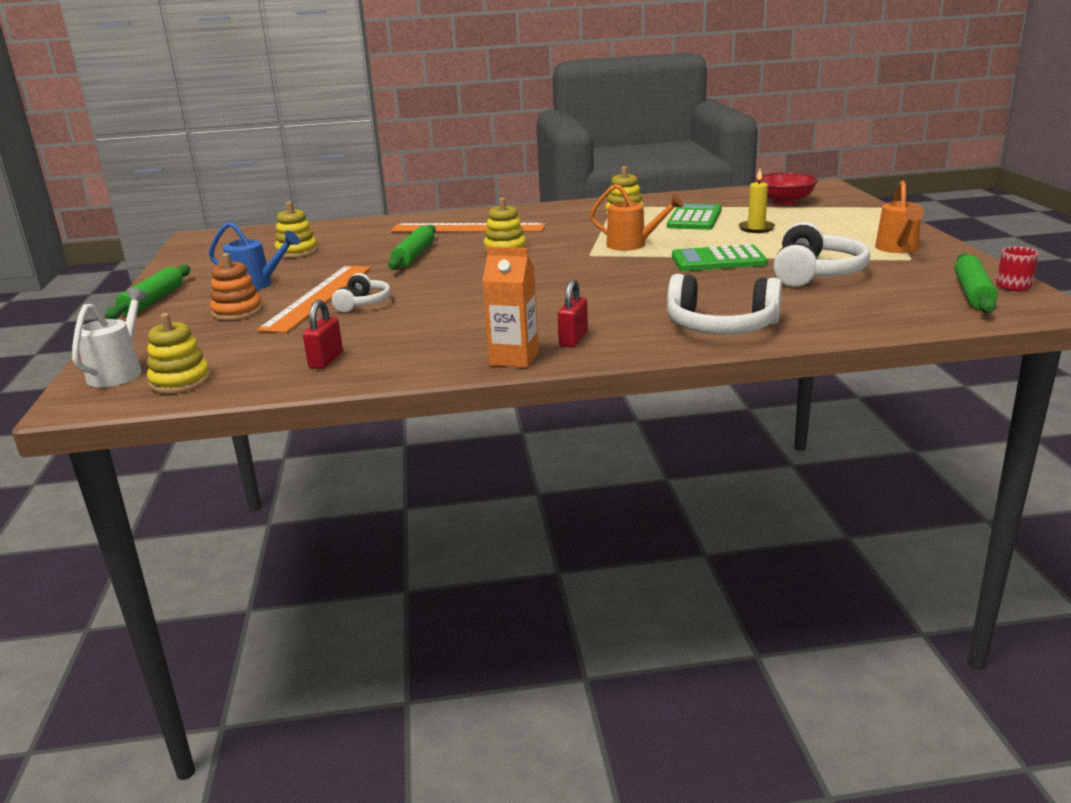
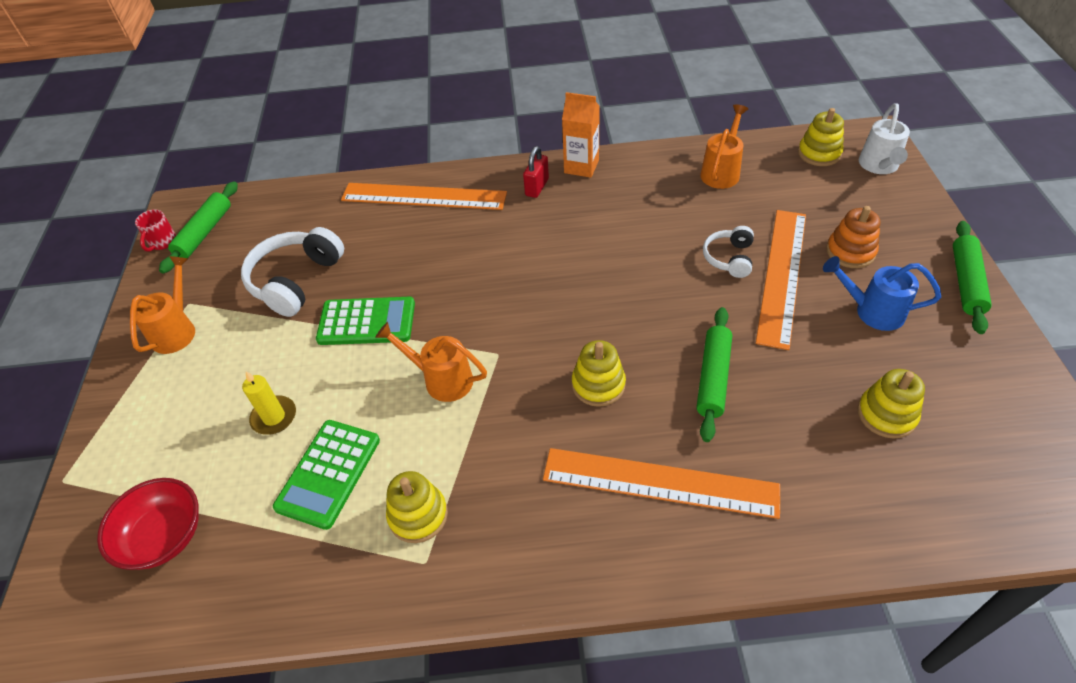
camera: 175 degrees left, 25 degrees up
red padlock [303,300,343,369] -> orange watering can [700,104,748,189]
white headphones [667,274,782,334] -> orange ruler [341,183,507,210]

